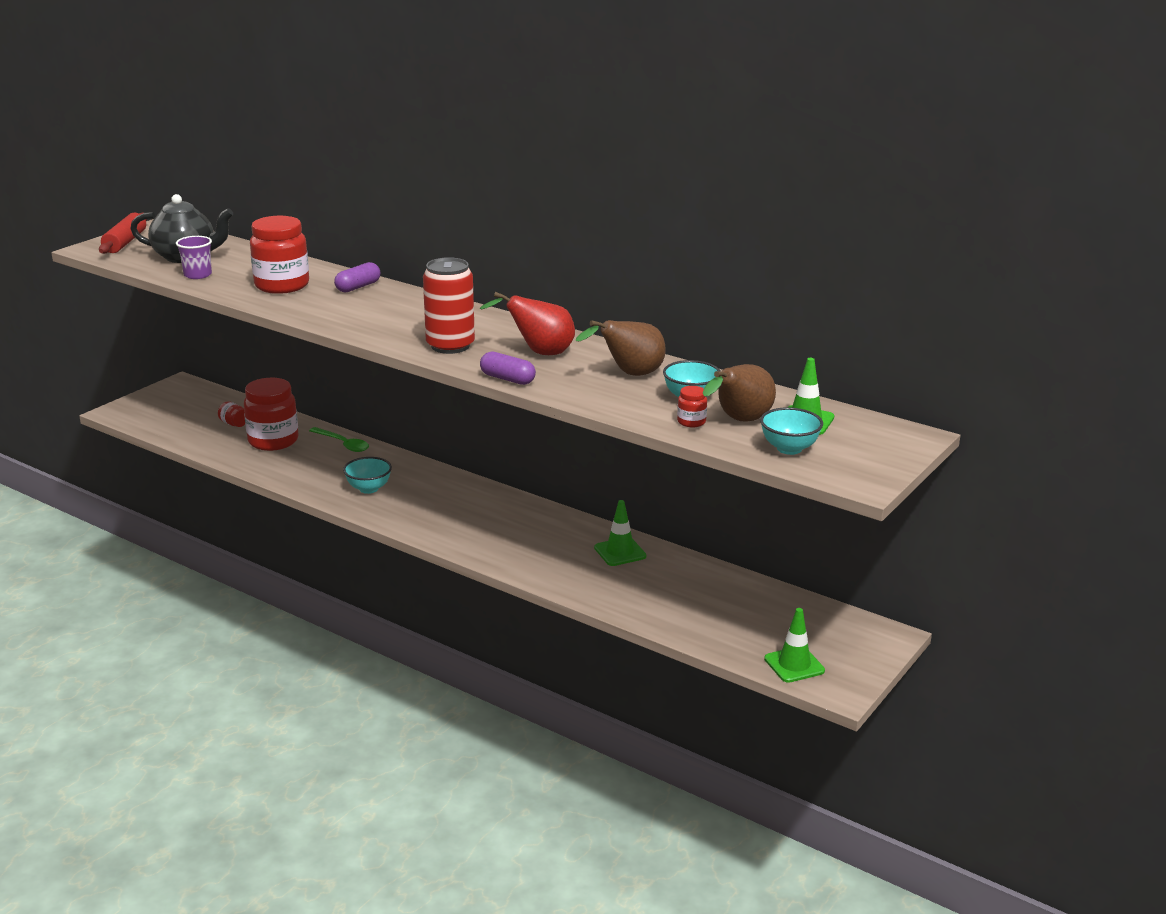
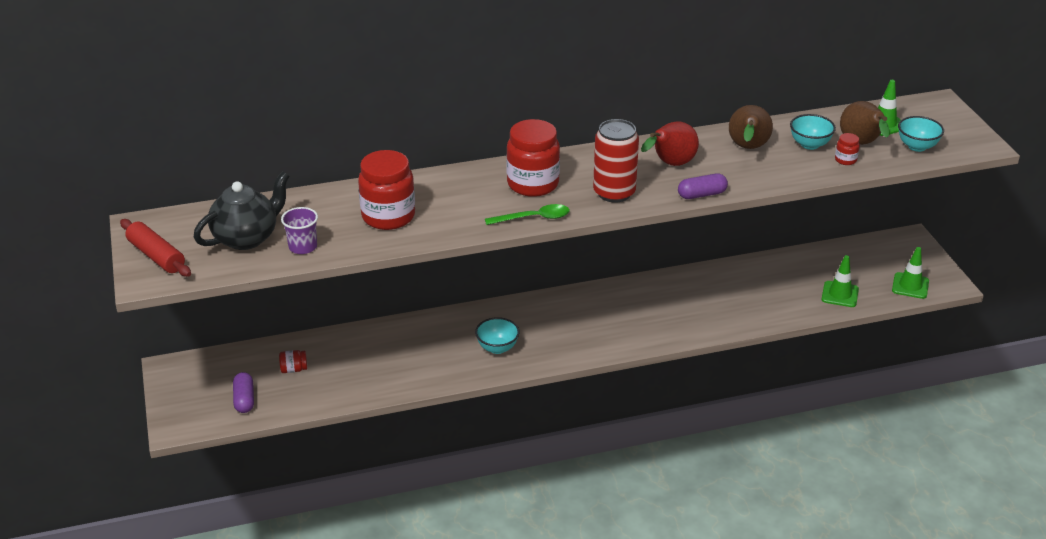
camera: 50 degrees left, 10 degrees up
red jar [244,378,299,451] -> red jar moved to [506,119,560,197]
green spoon [309,427,369,452] -> green spoon moved to [485,204,570,225]
purple capsule [334,262,380,292] -> purple capsule moved to [233,372,254,413]
green traffic cone [594,500,646,566] -> green traffic cone moved to [822,255,859,307]

